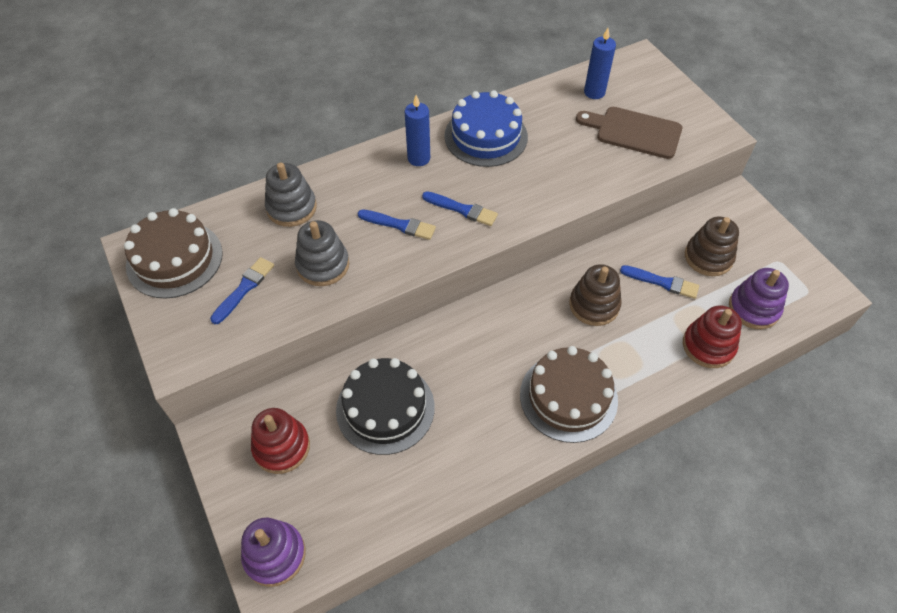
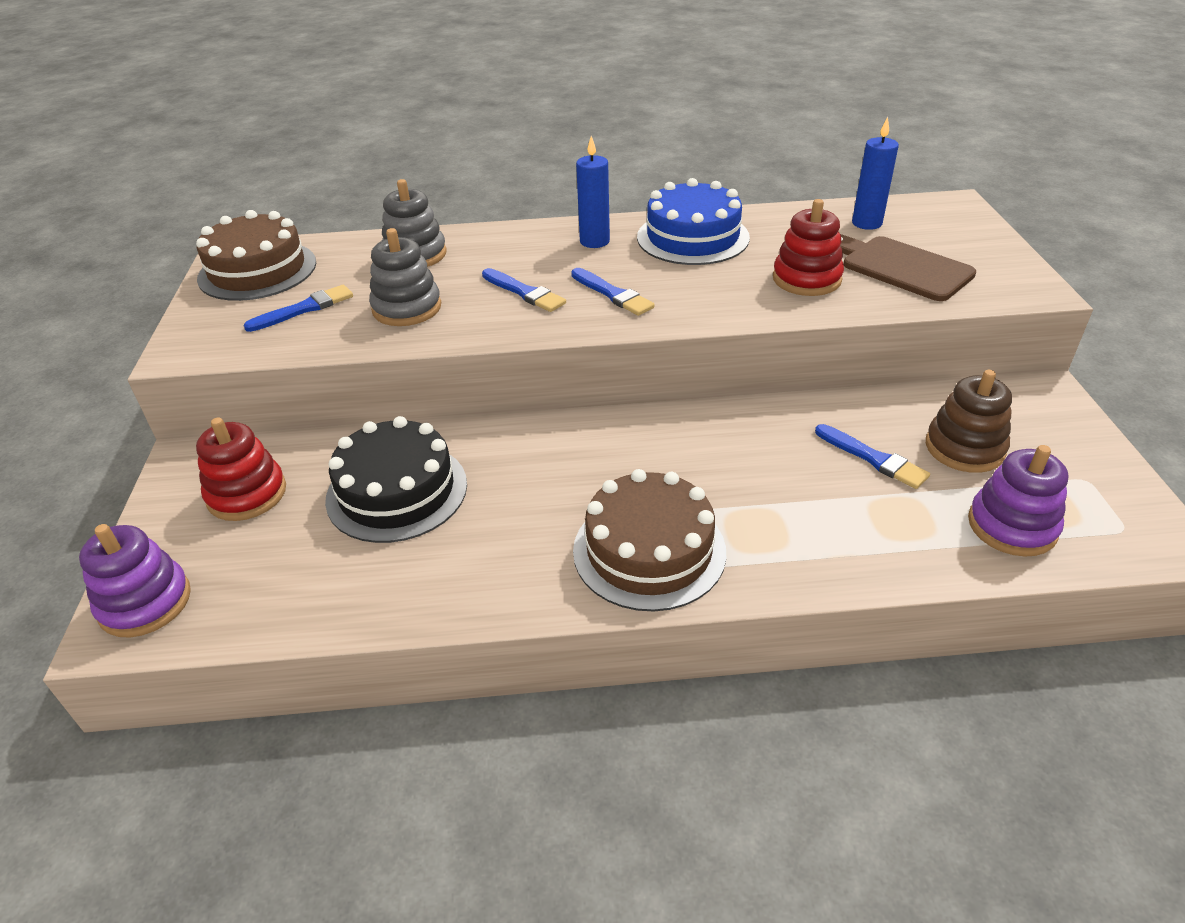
camera: 25 degrees right, 15 degrees down
brown stacking toy [569,264,621,326] -> none
red stacking toy [683,305,742,368] -> red stacking toy moved to [773,199,844,296]

